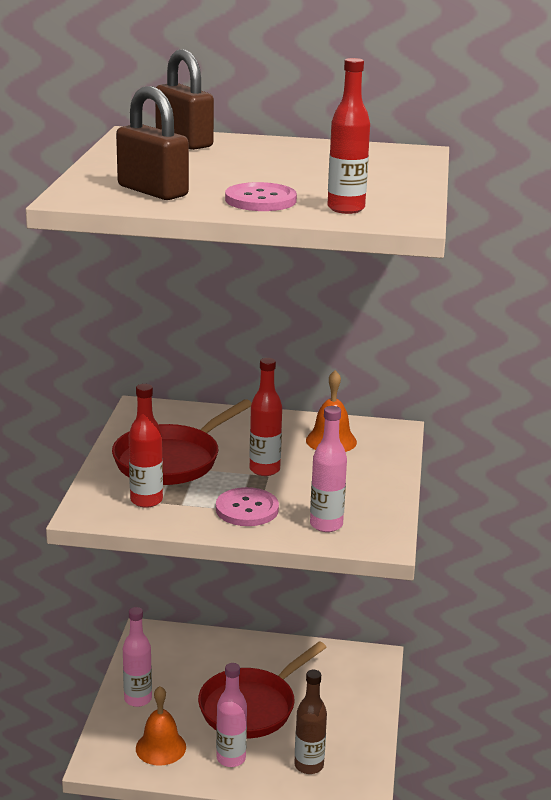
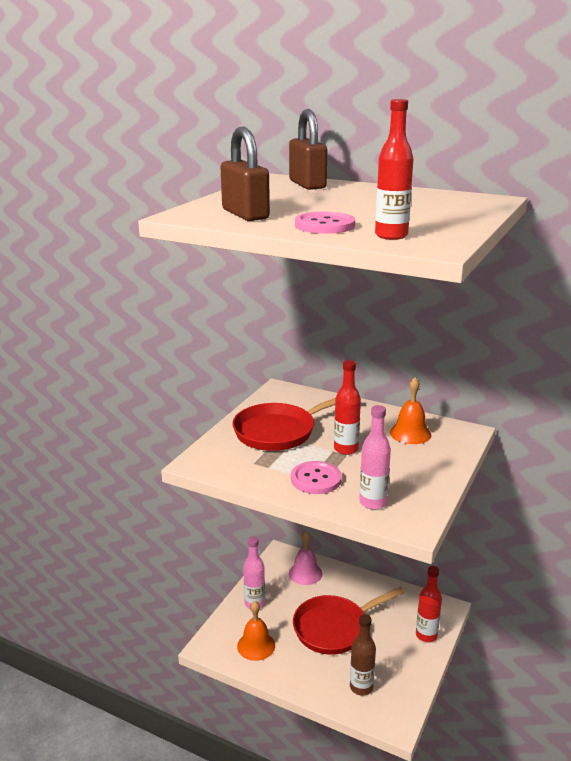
camera: 20 degrees right, 0 degrees up
red bottle [129,384,163,508] -> red bottle moved to [416,566,442,642]
pink bottle [216,663,247,767] -> none
none -> pink bell [289,532,322,585]

